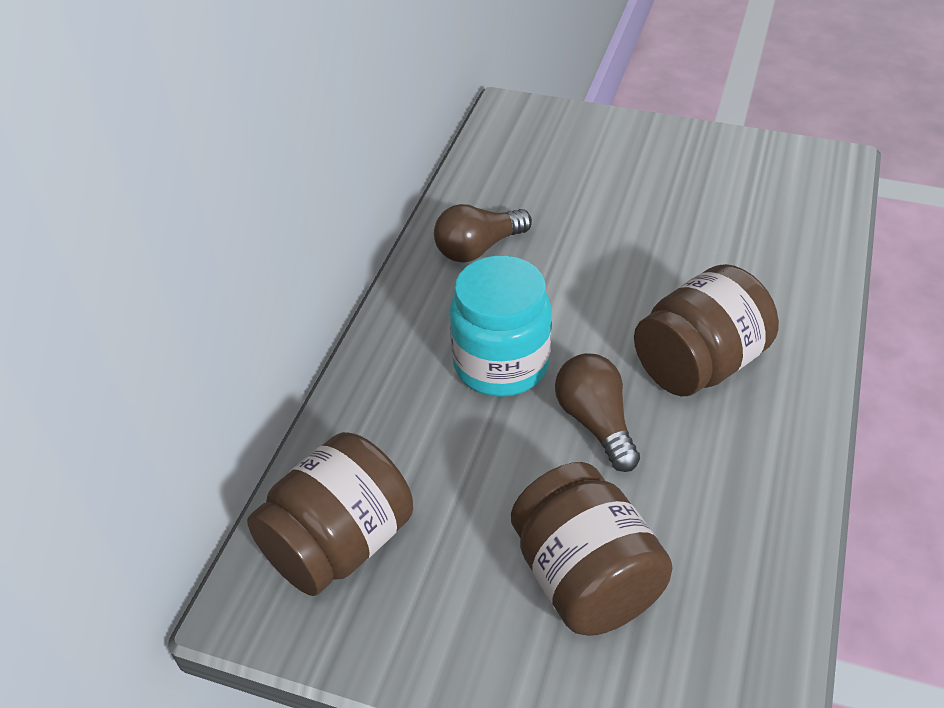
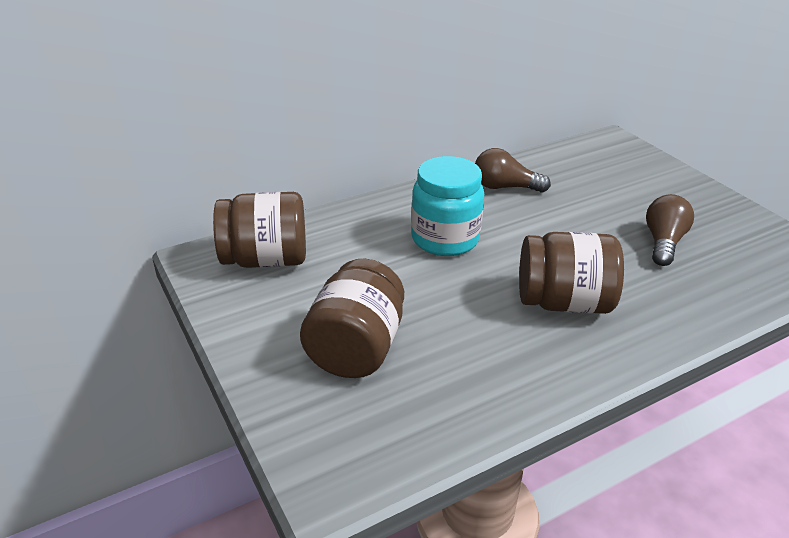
camera: 40 degrees right, 10 degrees down
brown light bulb [555,353,640,472] -> brown light bulb moved to [646,194,694,266]

